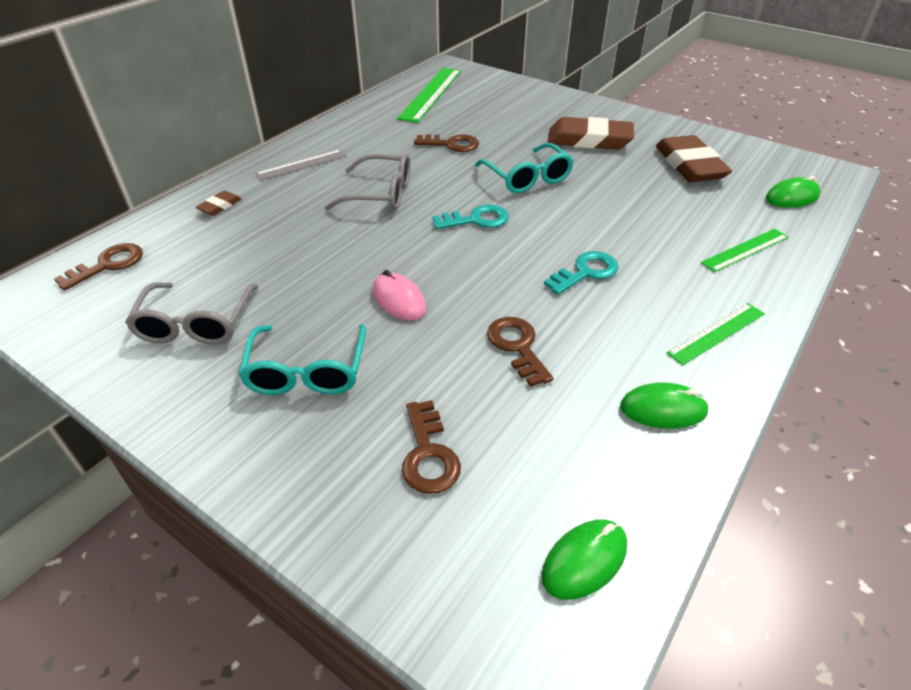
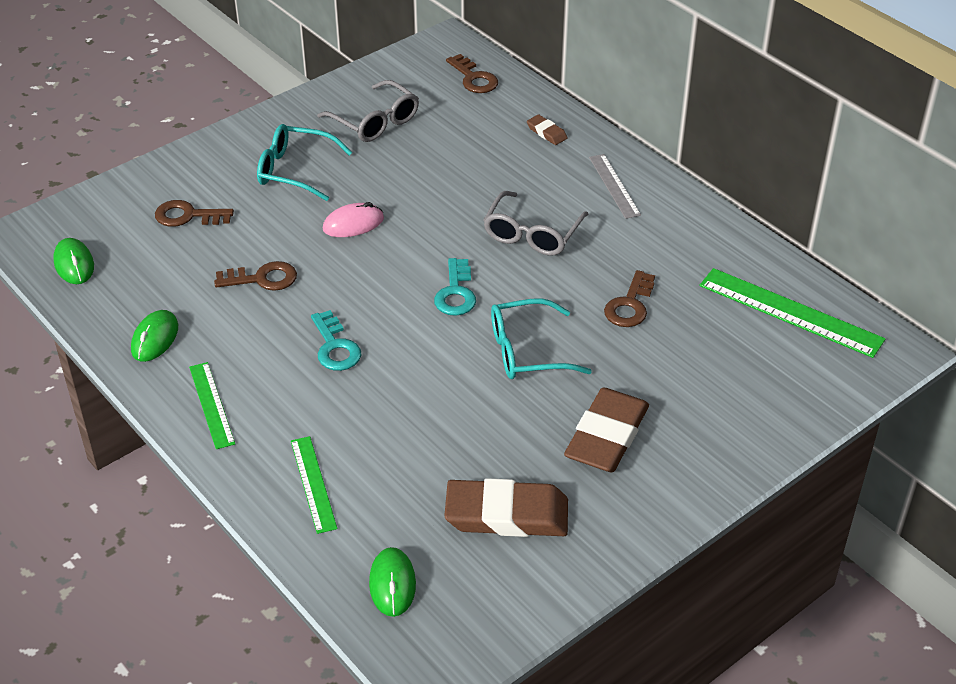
camera: 105 degrees right, 0 degrees up
grey glasses [125,282,258,344] -> grey glasses turned 150 degrees counterclockwise [317,80,419,142]

